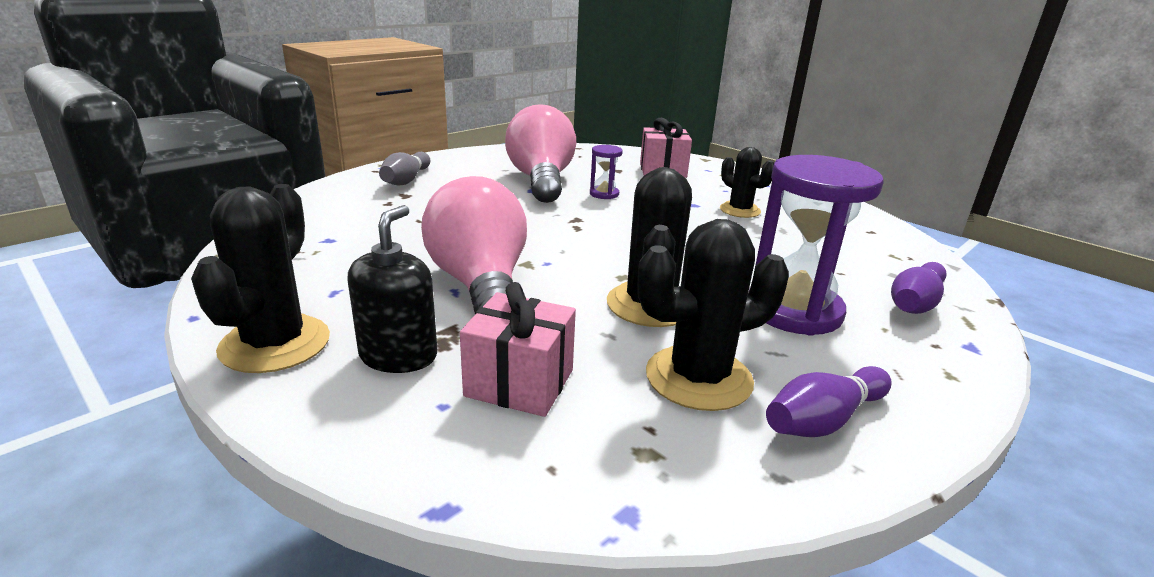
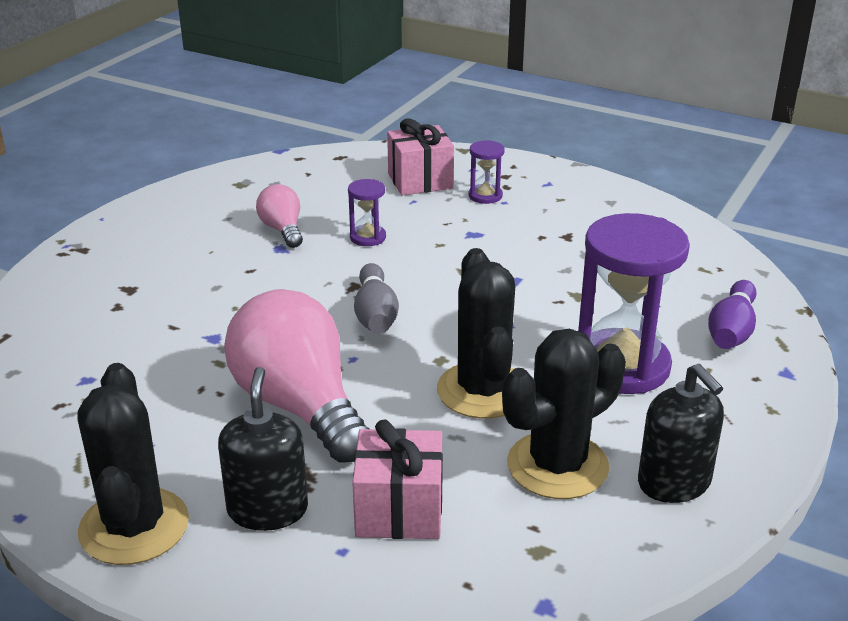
camera: 15 degrees left, 5 degrees up
grey bowling pin [379,152,430,185] -> grey bowling pin moved to [354,263,399,334]
pink light bulb [505,104,576,203] -> pink light bulb [256,184,303,248], size x0.49
black cactus [720,147,774,218] -> none
purple bowling pin [766,366,892,437] -> black soap dispenser [638,364,724,503]
none -> purple hourglass [469,140,505,204]

